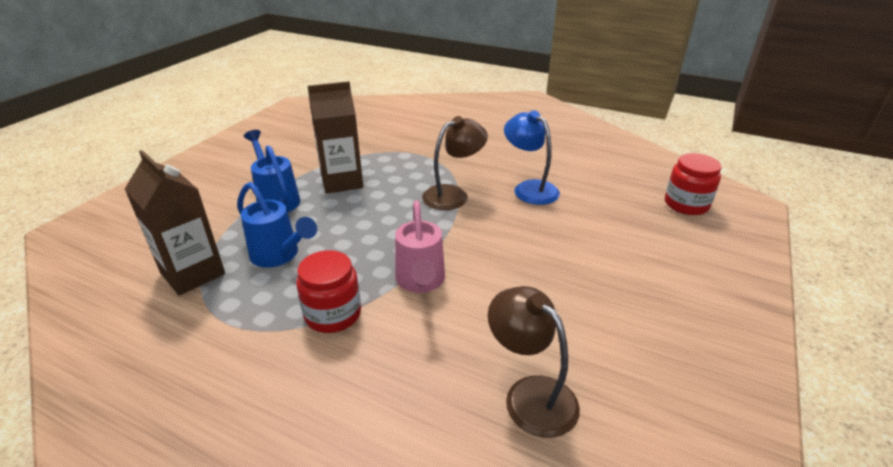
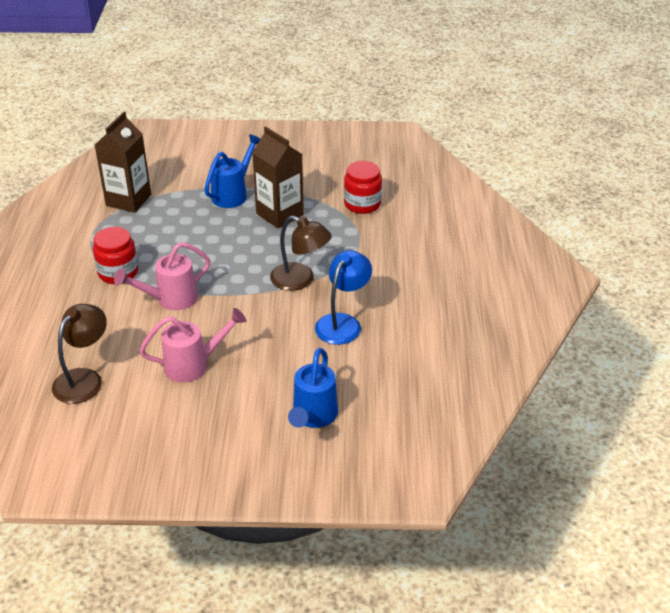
camera: 65 degrees right, 5 degrees up
blue watering can [237,182,317,268] -> blue watering can moved to [288,348,338,428]
red jar [665,153,722,215] -> red jar moved to [344,161,382,214]
none -> pink watering can [139,308,247,383]

